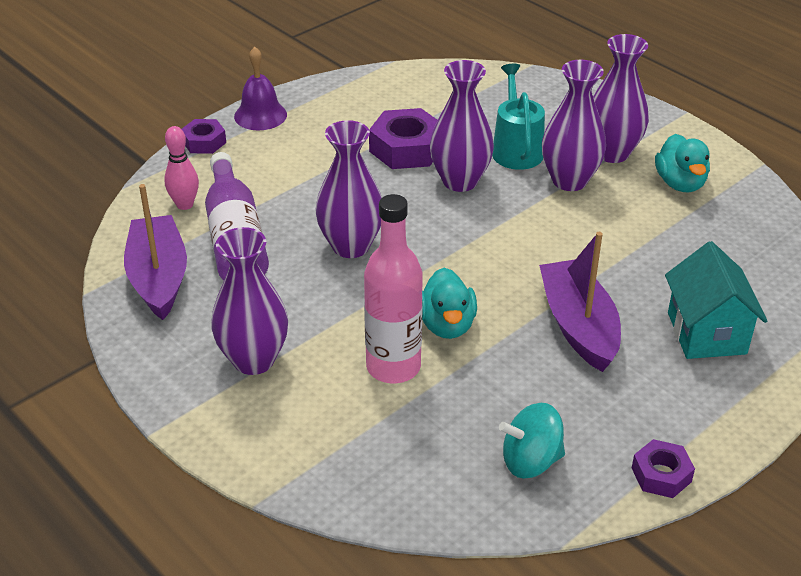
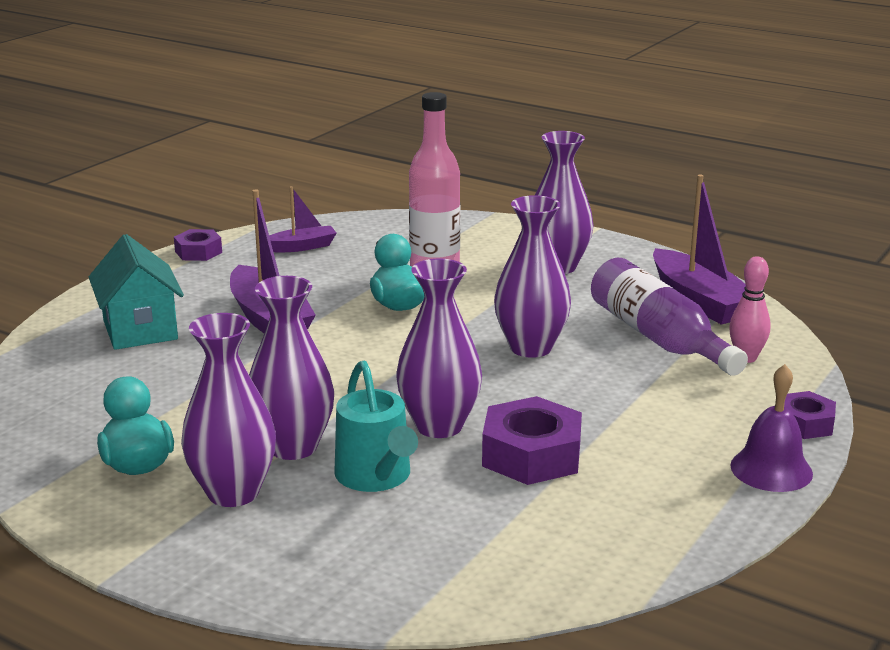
camera: 165 degrees right, 15 degrees down
turquoise spinning top [499,403,565,478] -> purple boat [269,186,337,253]

